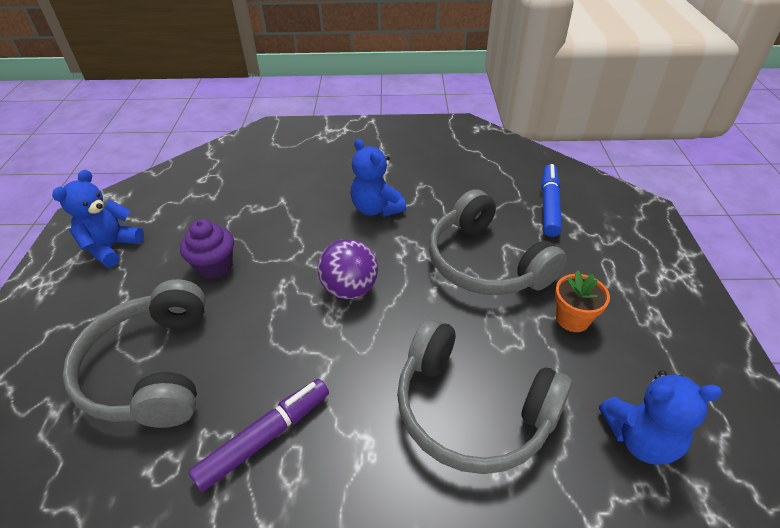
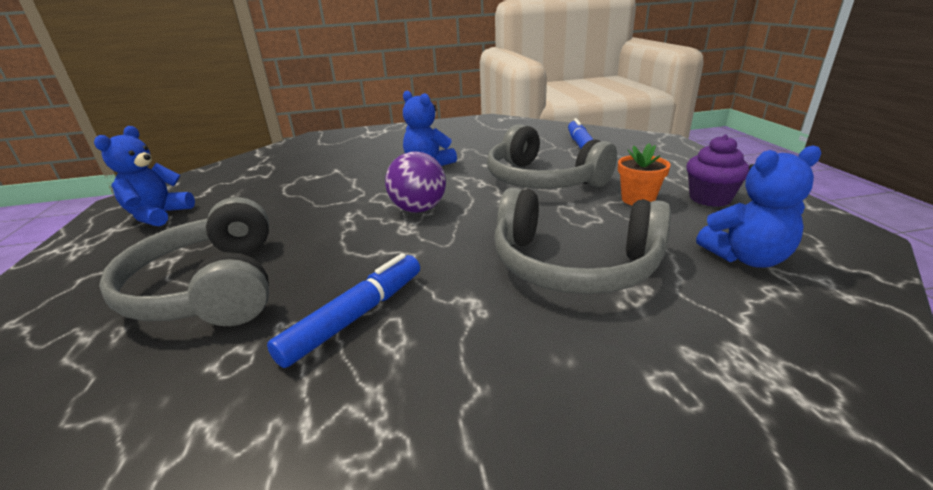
camera: 10 degrees left, 15 degrees down
purple cupcake [180,219,234,279] -> purple cupcake moved to [686,135,749,207]
purple marker [188,379,329,492] -> blue marker [267,253,420,368]

